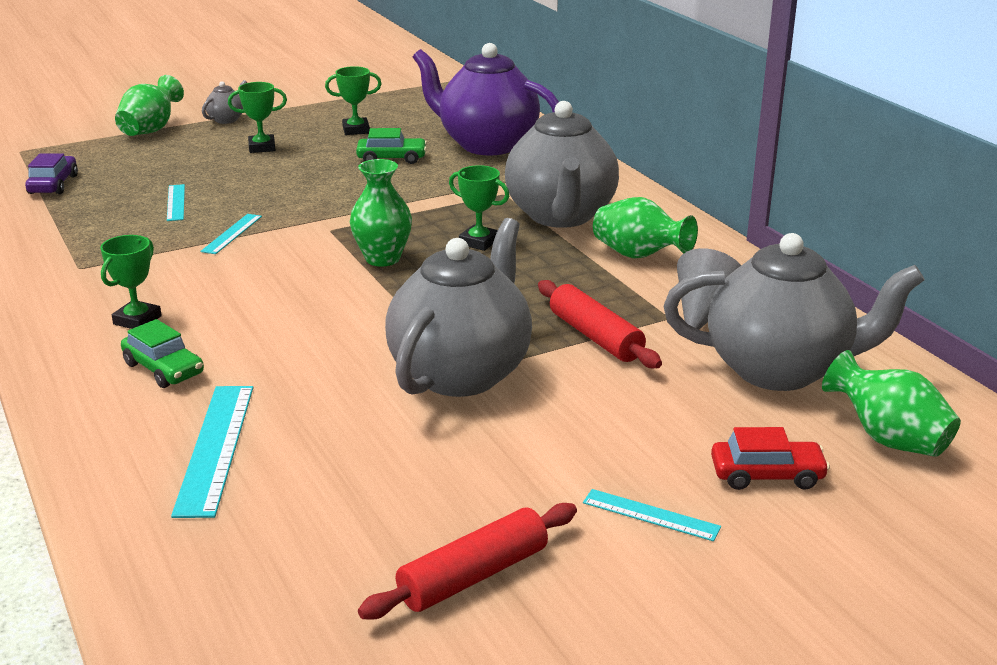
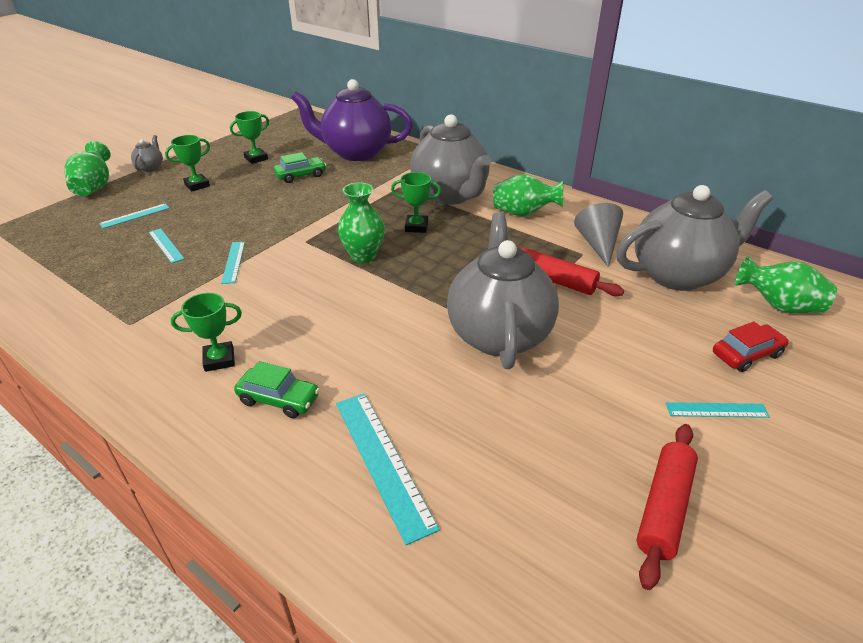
camera: 25 degrees left, 10 degrees up
purple car [25,153,78,194] -> none
green trophy [100,235,162,329] -> green trophy turned 75 degrees clockwise [171,293,242,372]
none -> turquoise ruler [99,203,169,229]

